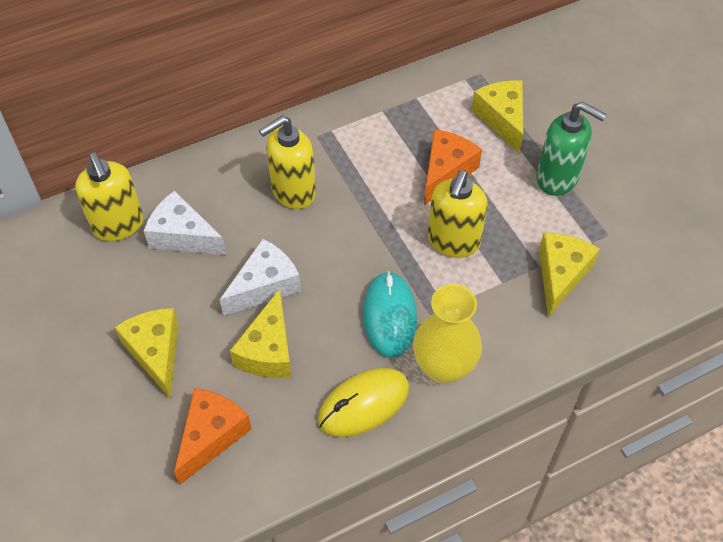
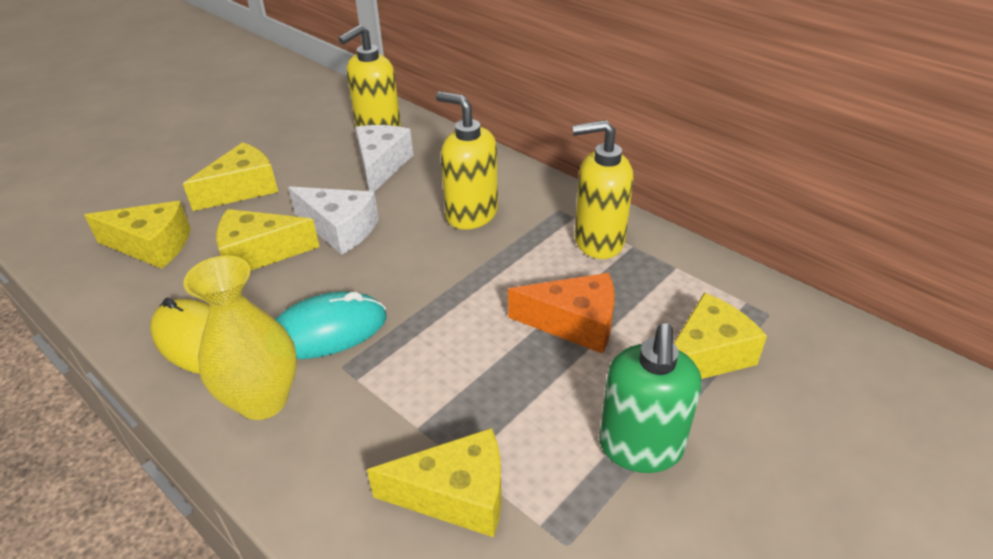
camera: 70 degrees right, 15 degrees down
orange cheese [174,388,252,485] -> yellow cheese [84,201,191,269]
yellow soap dispenser [428,170,488,258] -> yellow soap dispenser moved to [572,120,633,259]

